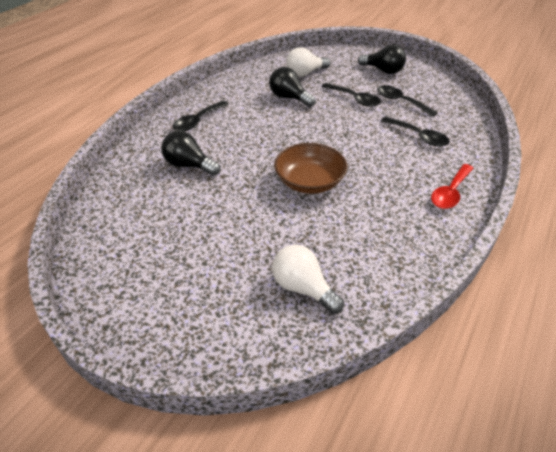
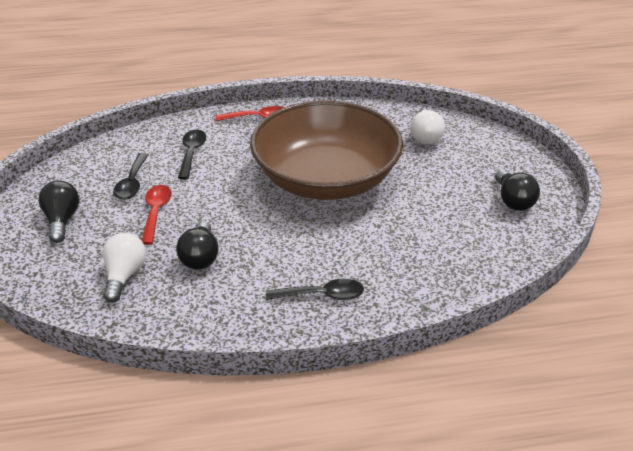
camera: 130 degrees left, 5 degrees down
black light bulb [161,131,220,176] -> black light bulb moved to [495,169,540,211]
brown bowl [274,143,347,194] -> brown bowl [250,100,403,200], size x2.11
white light bulb [286,47,330,77] -> white light bulb turned 105 degrees counterclockwise [103,232,146,303]
black spoon [322,83,381,107] -> red spoon [142,185,172,245]

